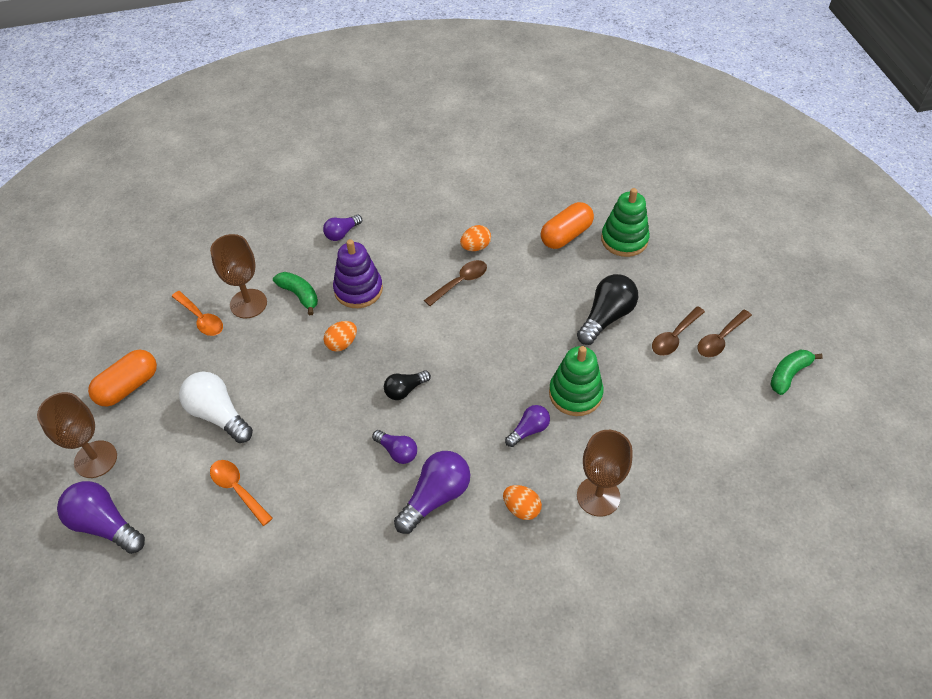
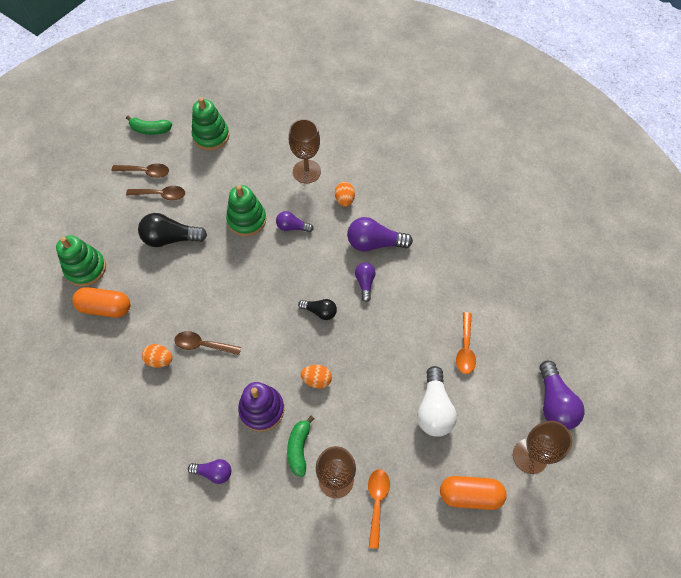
camera: 130 degrees left, 10 degrees up
none -> green stacking toy [192,97,229,150]

